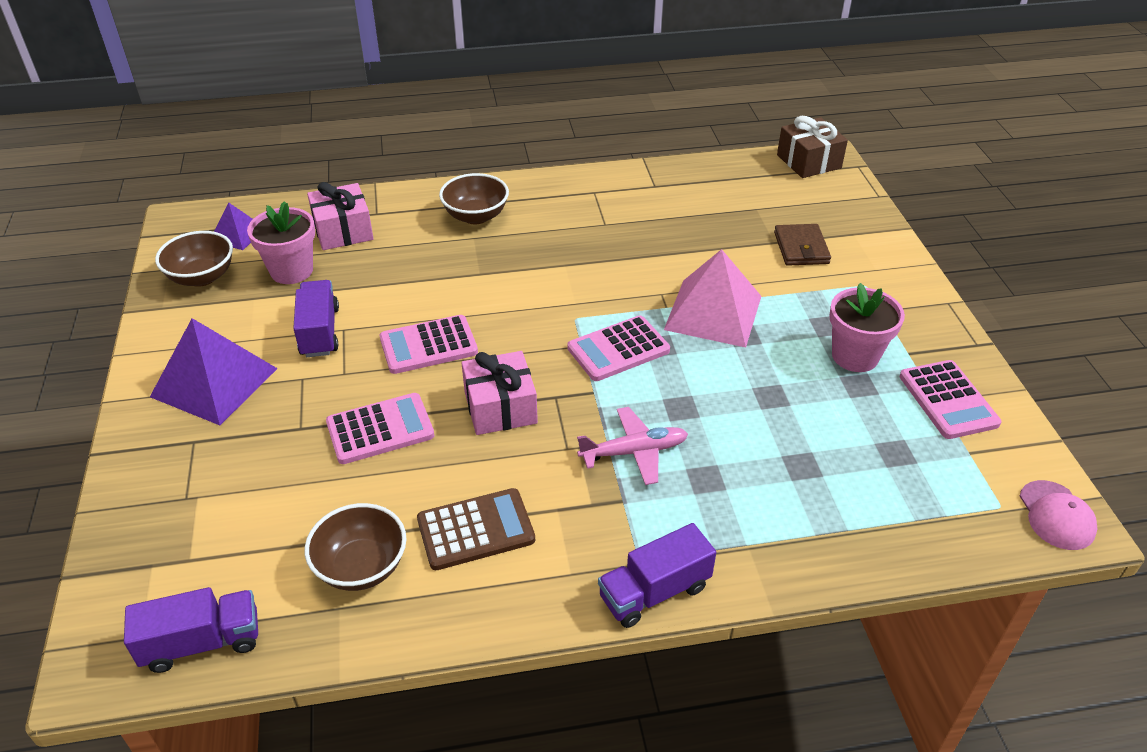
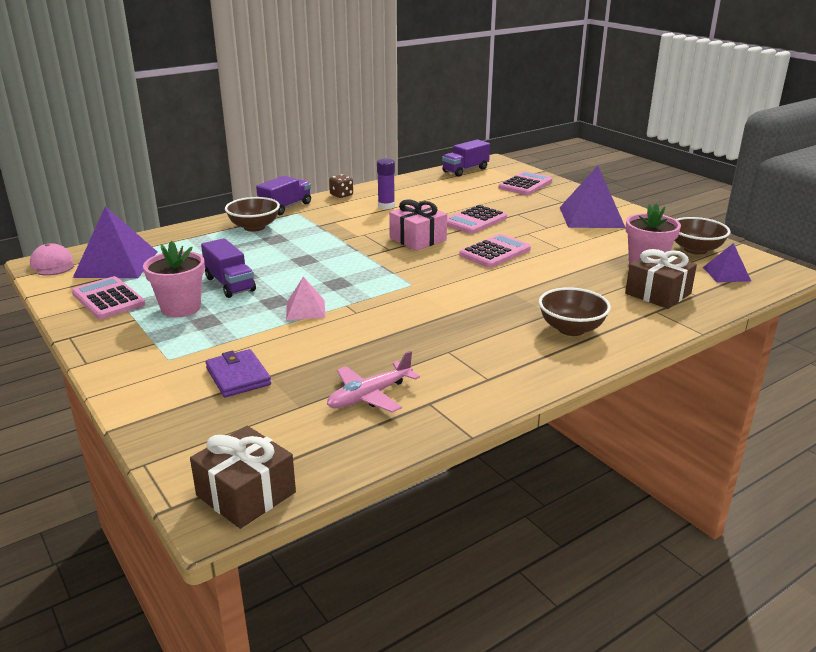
camera: 155 degrees right, 15 degrees down
purple truck [293,280,339,357] -> purple truck moved to [201,238,256,298]
brown bowl [305,503,406,591] -> brown bowl moved to [225,197,280,232]
pink gift [307,182,374,250] -> brown gift [625,249,697,309]
brown calculator [417,488,535,570] -> purple glue stick [377,158,395,209]
pink calculator [567,315,670,381] -> pink calculator moved to [499,171,552,195]
pink plane [577,407,688,485] -> pink plane moved to [327,351,420,413]
pink pyramid [664,249,761,347] -> pink pyramid [286,277,325,320], size x0.54
brown wallet [774,224,831,266] -> purple wallet [205,349,271,397]
none -> purple pyramid [73,206,157,278]
none -> brown dice [329,174,353,198]

